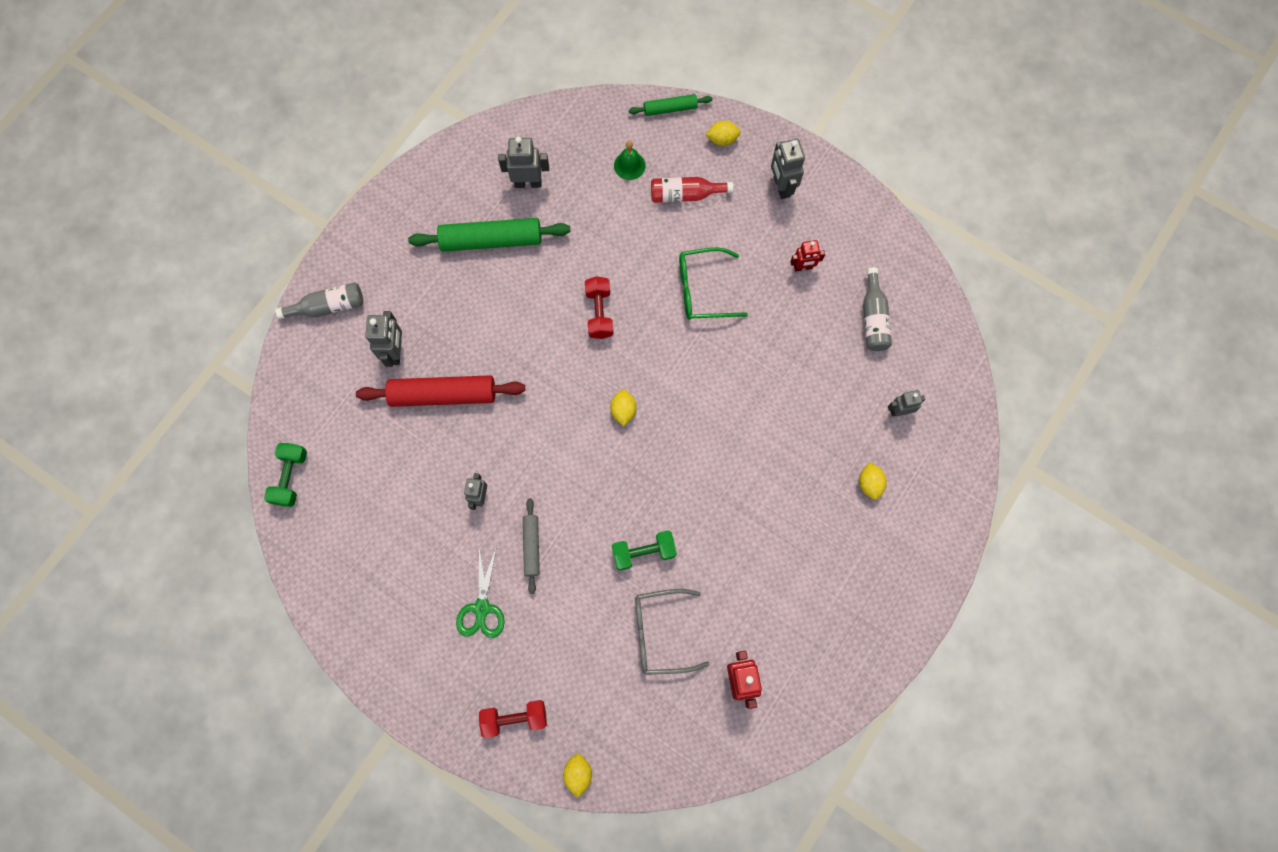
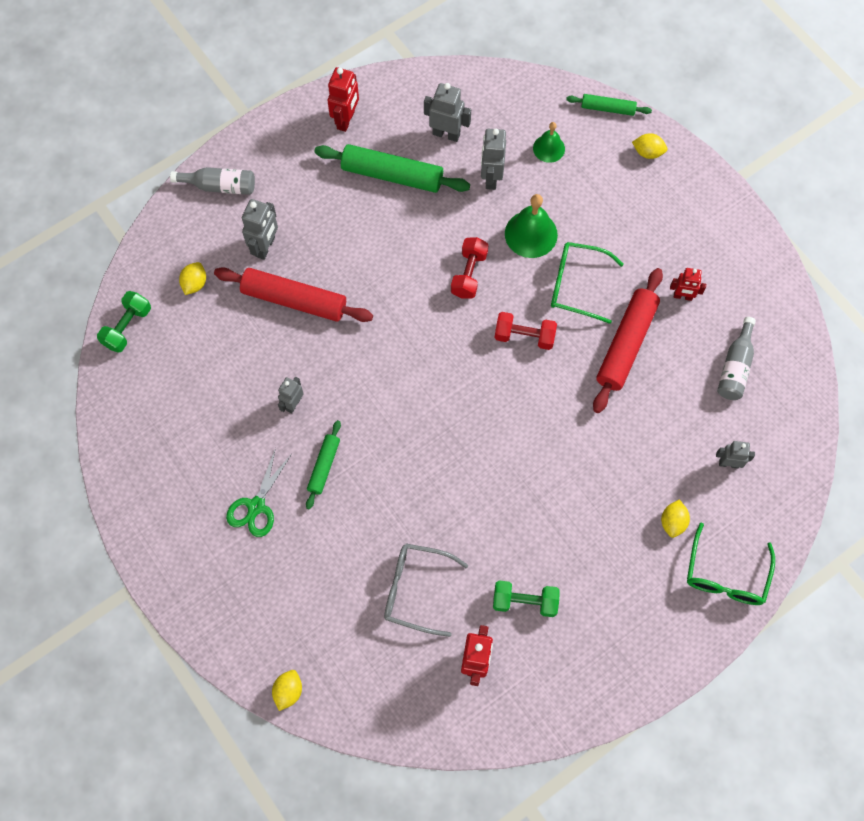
camera: 20 degrees right, 5 degrees down
red dumbbell [479,700,547,738] -> red dumbbell moved to [494,312,557,350]
grey rolling pin [523,498,540,594] -> green rolling pin [306,420,341,509]
yellow lemon [610,389,637,426] -> yellow lemon moved to [179,262,206,295]
green dumbbell [612,530,677,571] -> green dumbbell moved to [493,580,560,617]
red bottle [651,177,733,203] -> none
grey robot [771,139,805,199] -> grey robot moved to [481,129,506,190]
none -> red robot [327,67,359,132]
none -> green bell [505,194,558,258]
none -> red rolling pin [593,268,663,413]
none -> green glasses [687,522,775,605]

